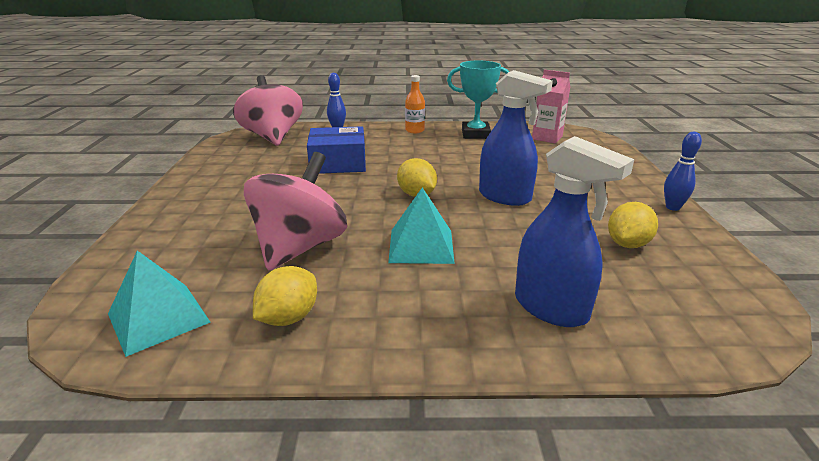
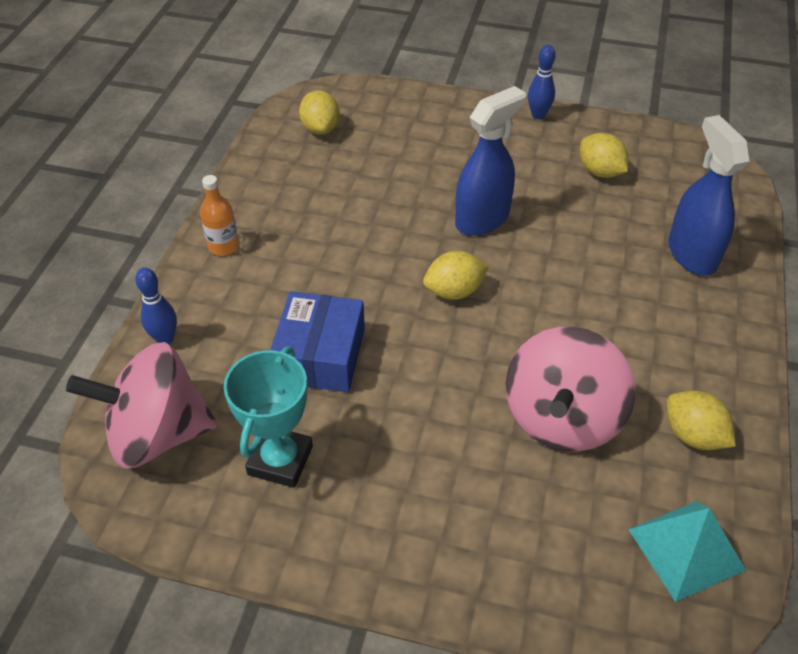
camera: 75 degrees left, 20 degrees up
pink spinning top [244,152,347,271] -> pink spinning top turned 105 degrees counterclockwise [506,327,636,451]
turquoise pyramid [388,188,455,264] -> none
turquoise trophy [447,61,509,139] -> turquoise trophy moved to [224,347,313,488]
blue spray bottle [515,136,634,327] -> blue spray bottle turned 75 degrees counterclockwise [668,115,750,276]
pink carton [532,70,570,143] -> yellow lemon [299,91,340,134]

